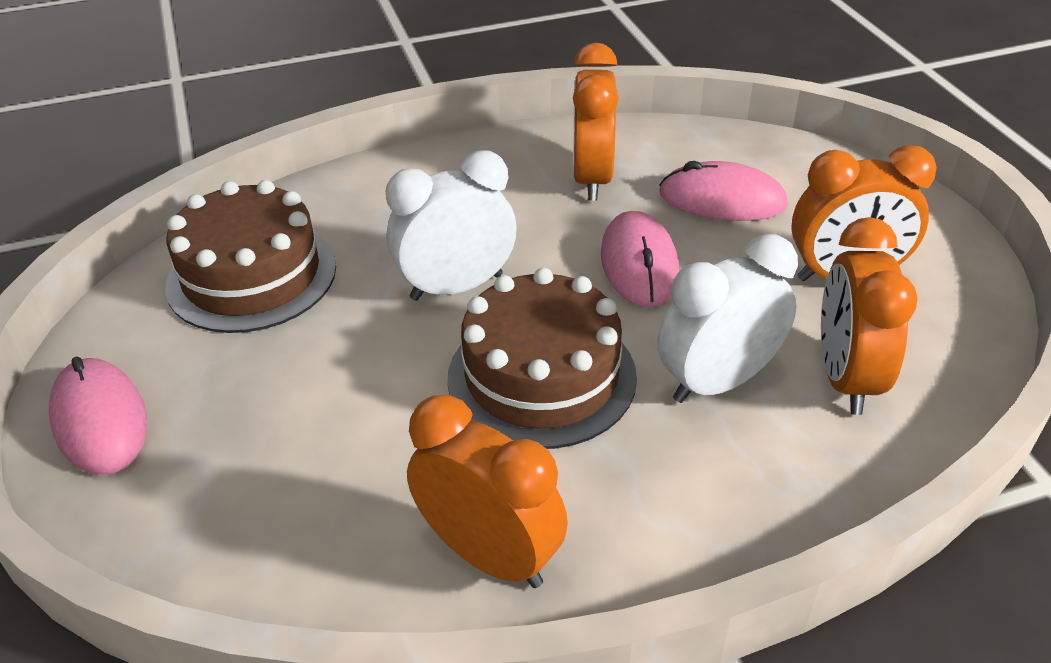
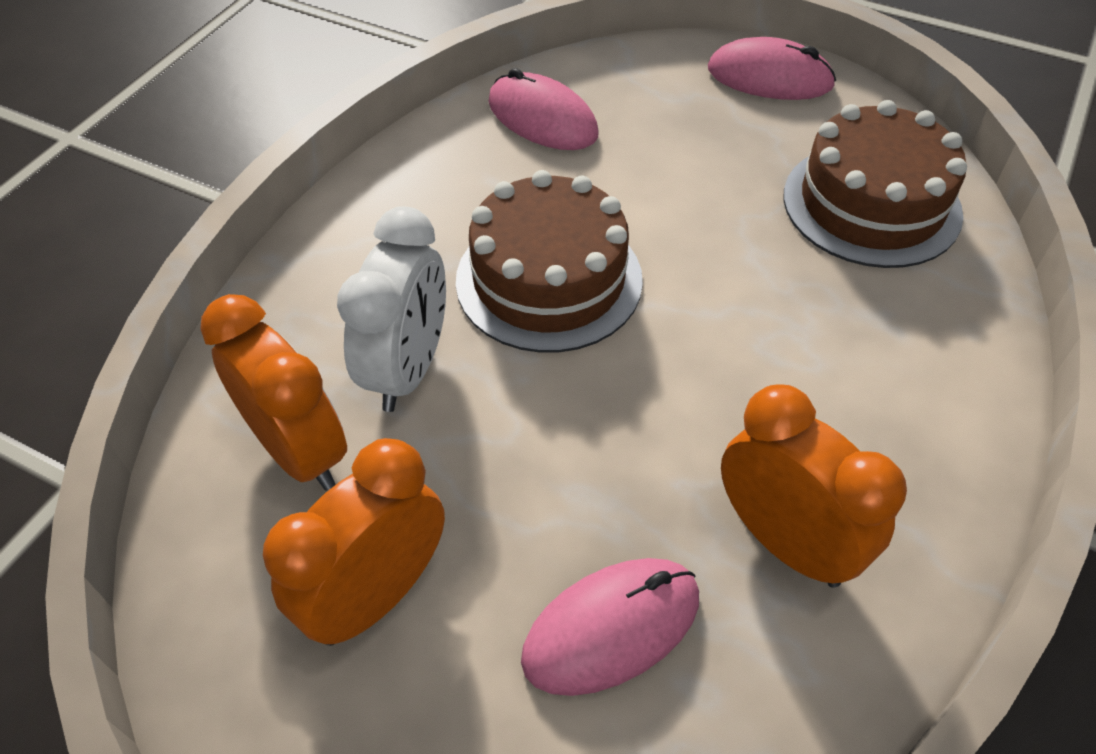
camera: 135 degrees right, 10 degrees up
white clock [386,150,516,301] -> none
orange clock [407,395,568,588] -> none
pink mouse [601,211,679,307] -> pink mouse moved to [488,68,599,150]

